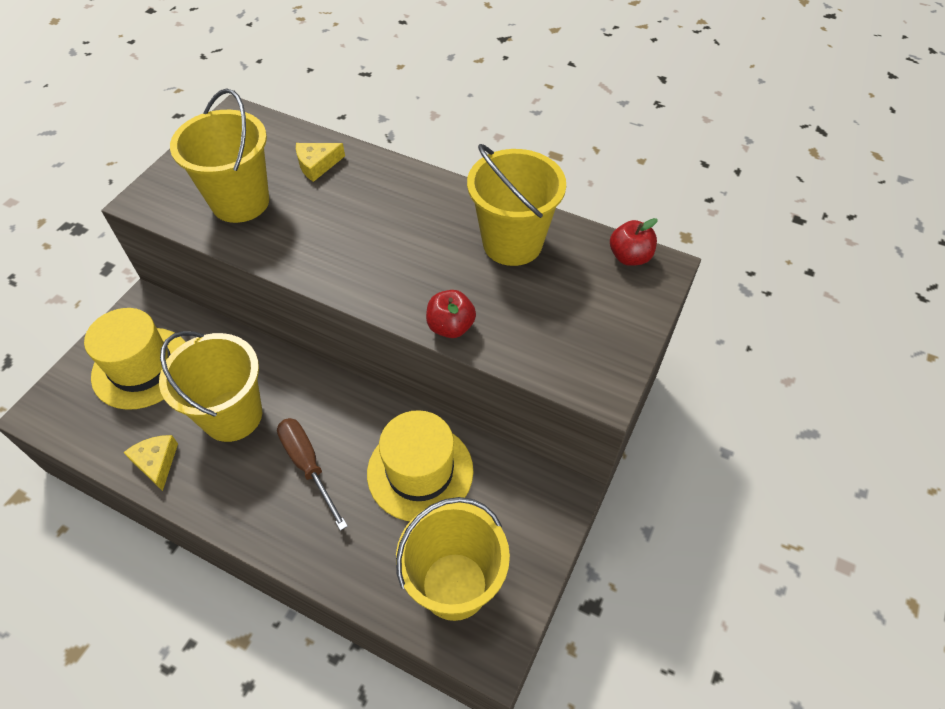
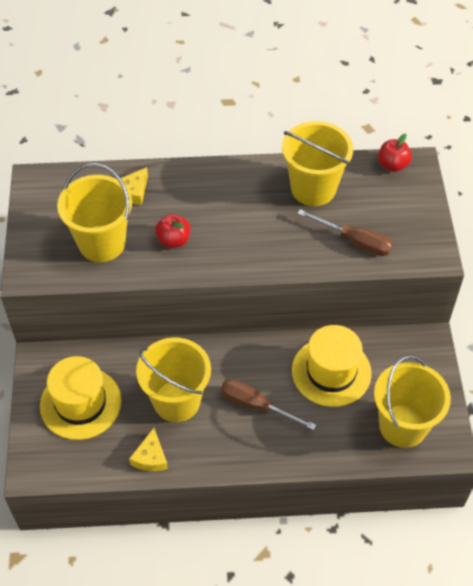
camera: 30 degrees left, 0 degrees up
yellow cheese [124,435,178,491] -> yellow cheese turned 120 degrees counterclockwise [129,428,168,471]
red apple [426,290,476,338] -> red apple moved to [155,214,190,248]
none -> brown screwdriver [297,209,393,256]

